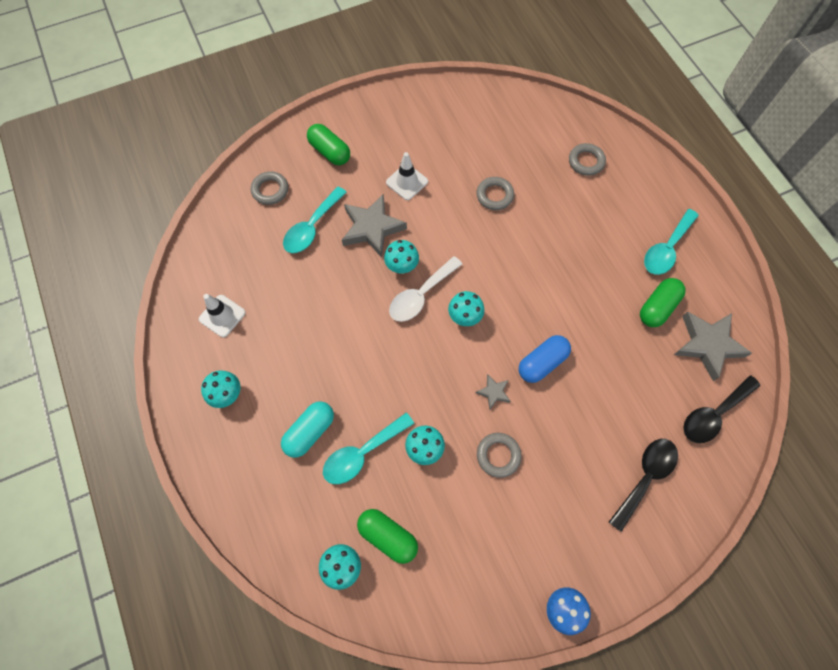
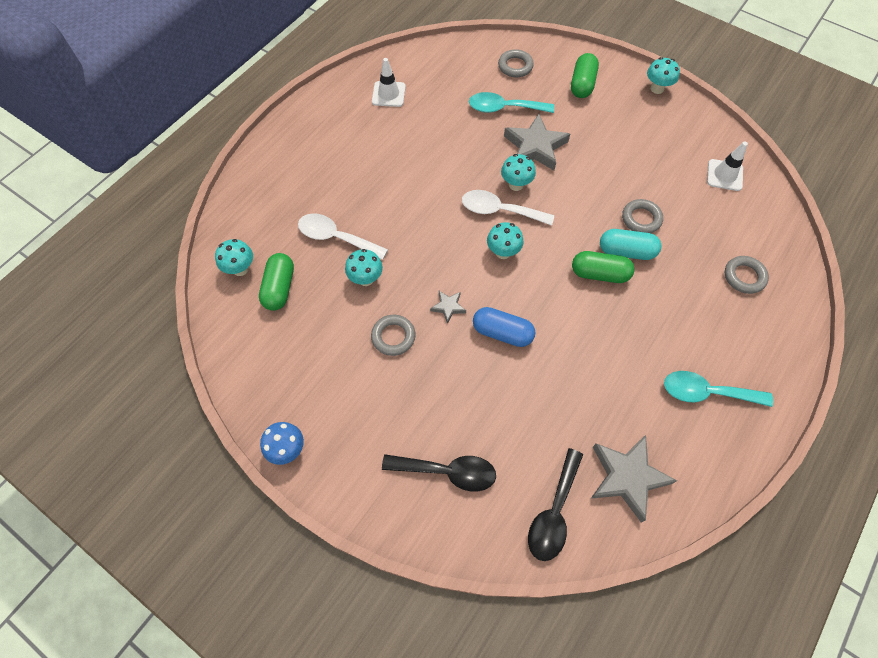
camera: 60 degrees right, 5 degrees down
turquoise mushroom [201,370,240,408] -> turquoise mushroom moved to [647,57,680,94]
turquoise capsule [281,401,334,458] -> turquoise capsule moved to [600,229,662,260]
turquoise spoon [323,413,414,484] -> white spoon [298,213,388,260]
white traffic cone [386,152,428,200] -> white traffic cone moved to [707,141,748,191]
green capsule [640,278,685,327] -> green capsule moved to [572,251,634,283]
black spoon [683,375,760,443] -> black spoon turned 90 degrees counterclockwise [528,448,583,561]

